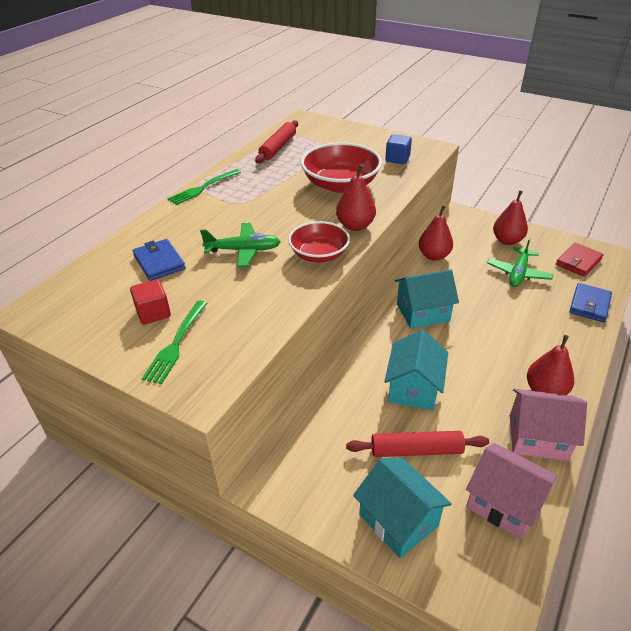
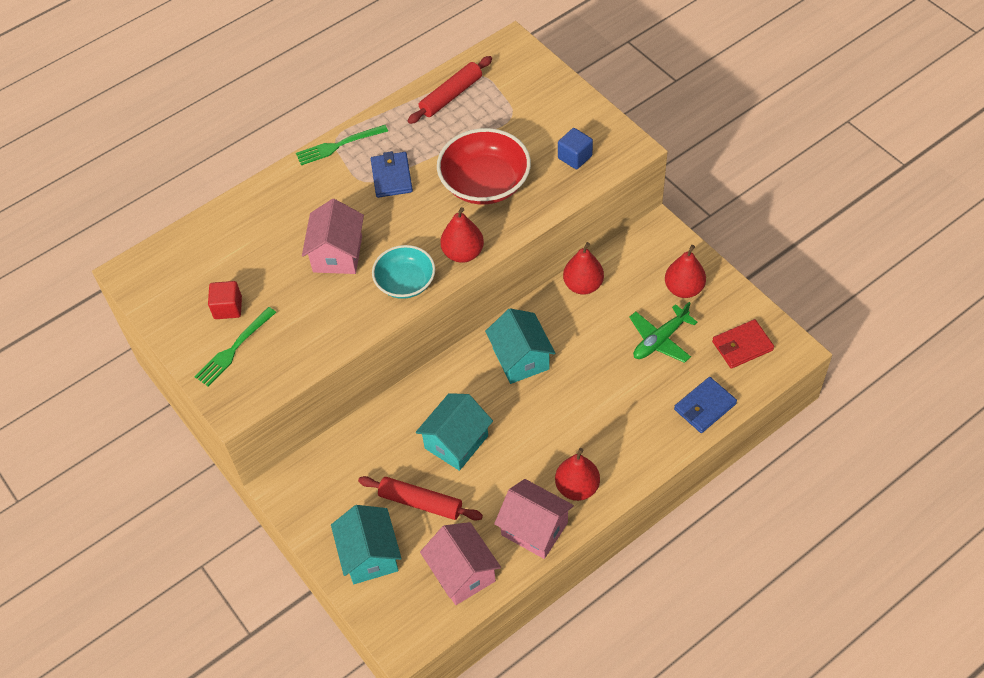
camera: 25 degrees right, 15 degrees up
blue wallet [133,239,186,281] -> blue wallet moved to [371,151,413,198]
green plane [200,223,281,267] -> pink house [302,199,364,274]
red bowl [288,221,350,263] -> turquoise bowl [372,245,435,299]
turquoise house [395,269,459,329] -> turquoise house turned 60 degrees clockwise [485,308,555,384]

